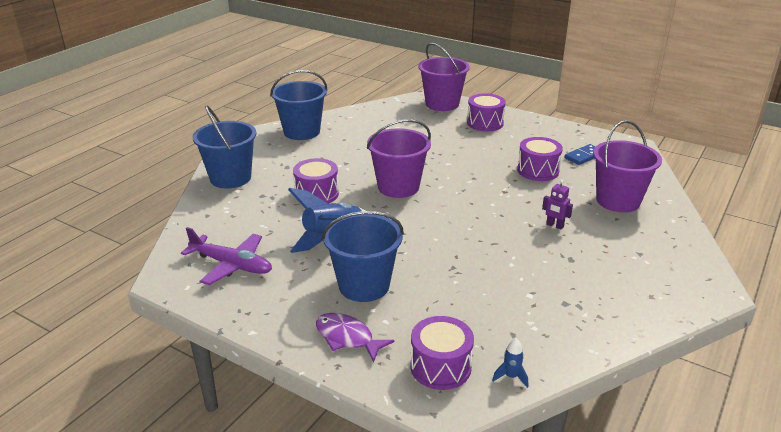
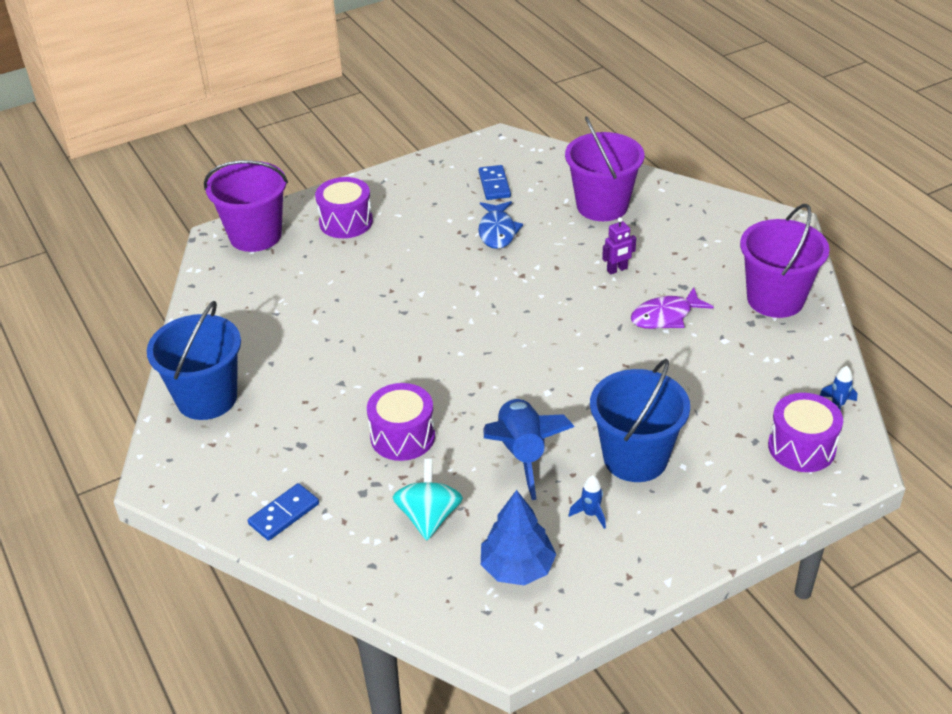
camera: 60 degrees left, 10 degrees up
purple plane [181,227,272,285] -> blue tree [481,490,556,585]
blue bucket [192,105,257,189] -> blue domino [248,483,319,541]
purple fish [316,313,395,362] -> purple fish moved to [631,287,714,329]
purple bucket [367,119,431,198] -> purple bucket moved to [740,204,830,318]
purple drum [517,137,563,181] -> blue fish [478,201,523,249]
none -> turquoise spinning top [393,459,463,540]
none -> blue rocket [569,475,606,529]

